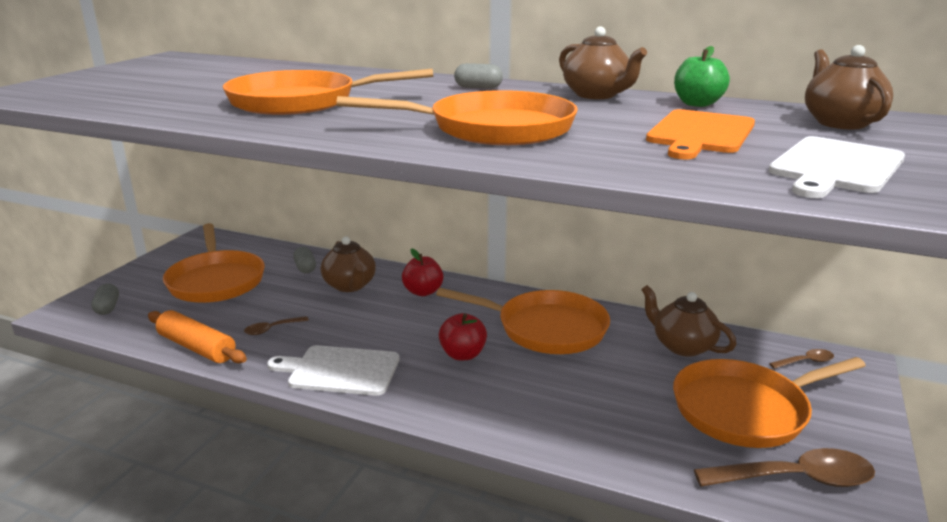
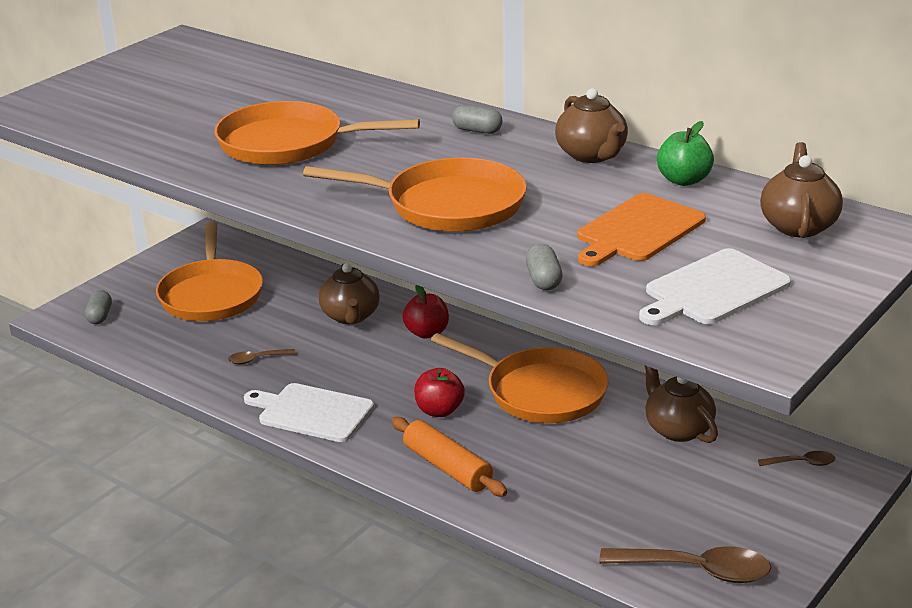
camera: 15 degrees right, 5 degrees up
orange rolling pin [148,310,247,363] -> orange rolling pin moved to [391,417,507,496]
grey capsule [293,247,316,273] -> grey capsule moved to [526,244,562,290]
orange pan [673,357,866,448] -> none

